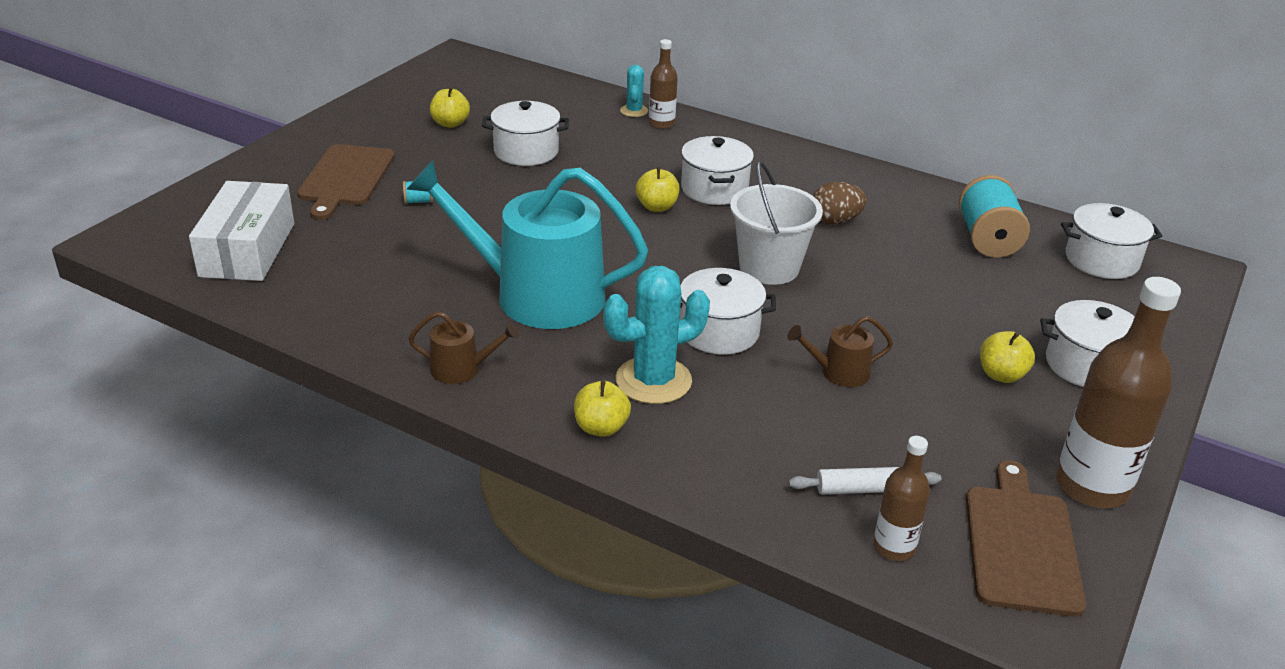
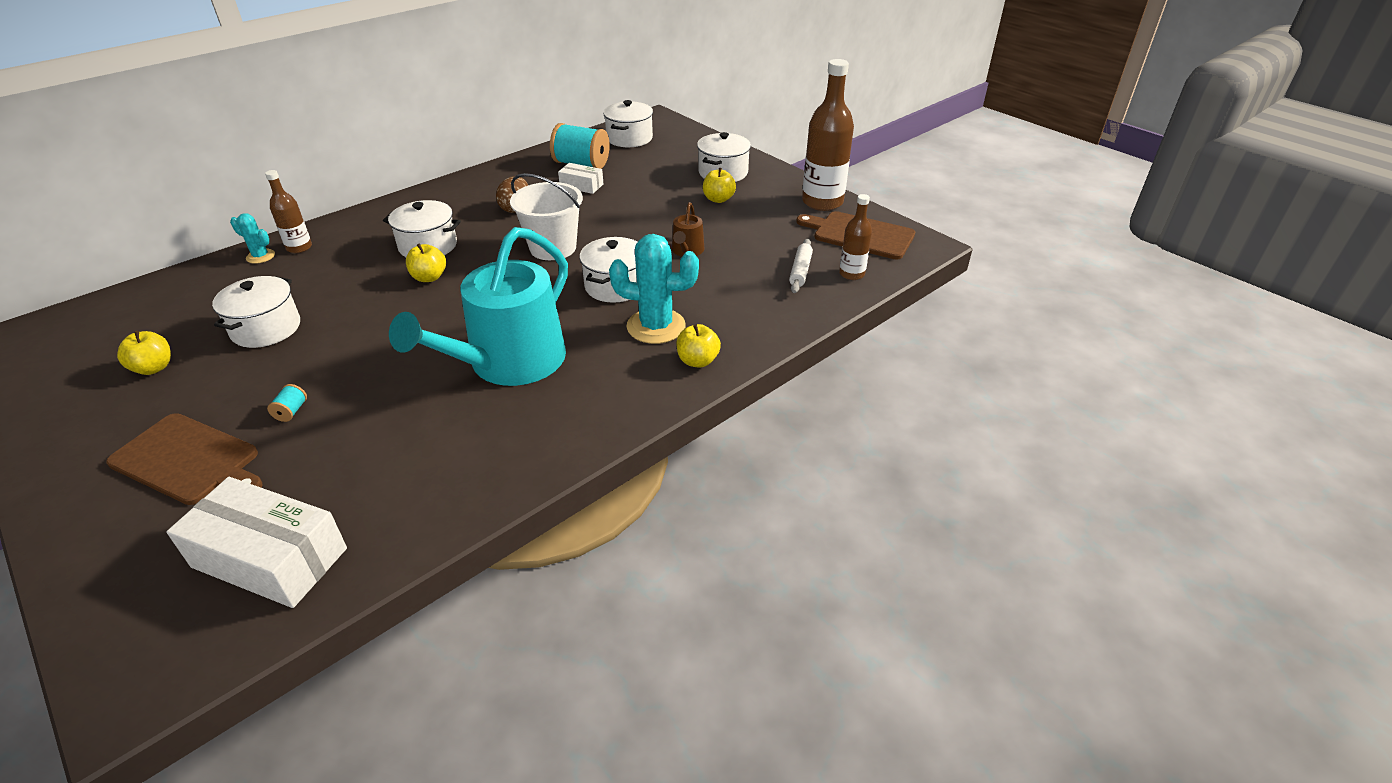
camera: 70 degrees left, 5 degrees up
brown watering can [409,311,519,384] -> none
turquoise cactus [603,266,710,404] -> turquoise cactus turned 75 degrees counterclockwise [609,234,699,344]
none -> white box [558,163,603,194]

